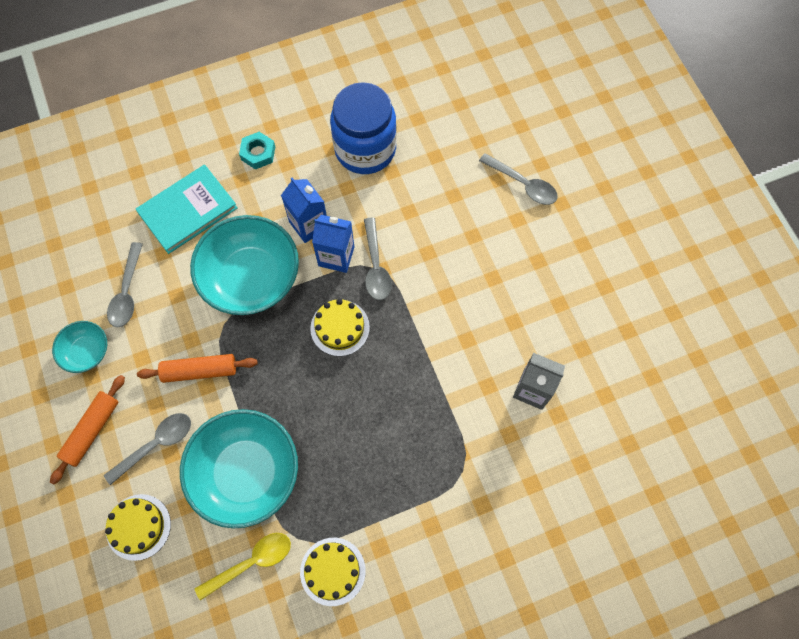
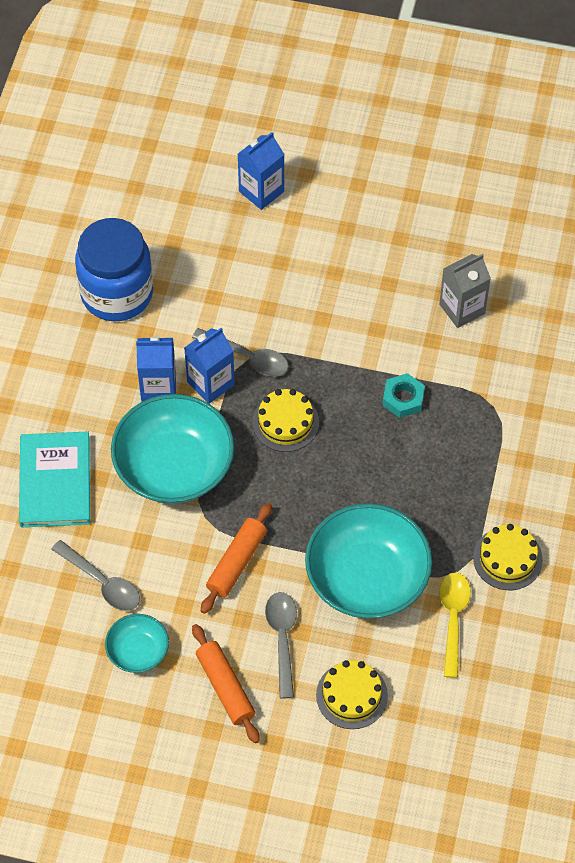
camera: 55 degrees left, 10 degrees down
turquoise nut [239,132,275,170] -> turquoise nut moved to [383,373,425,418]
grey spoon [479,153,558,205] -> blue carton [238,132,284,210]

